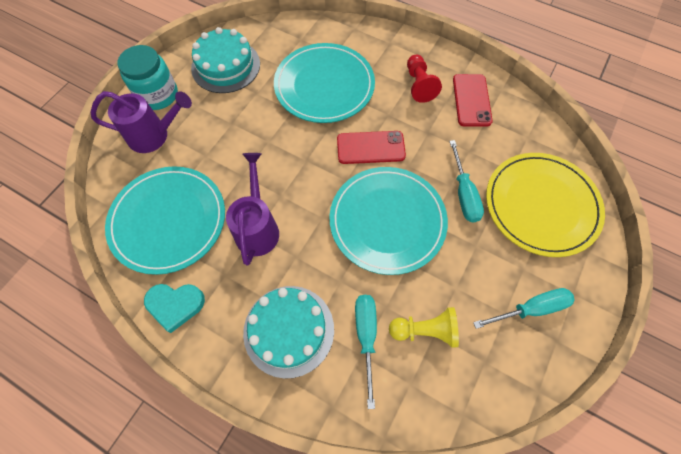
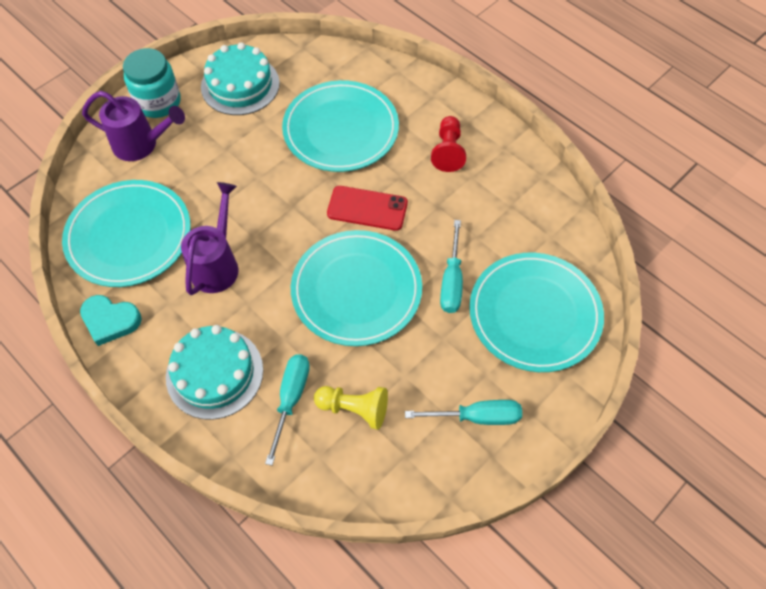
camera: 15 degrees right, 5 degrees down
red phone [453,74,493,127] -> none
yellow plate [486,153,605,257] -> turquoise plate [469,253,604,372]

